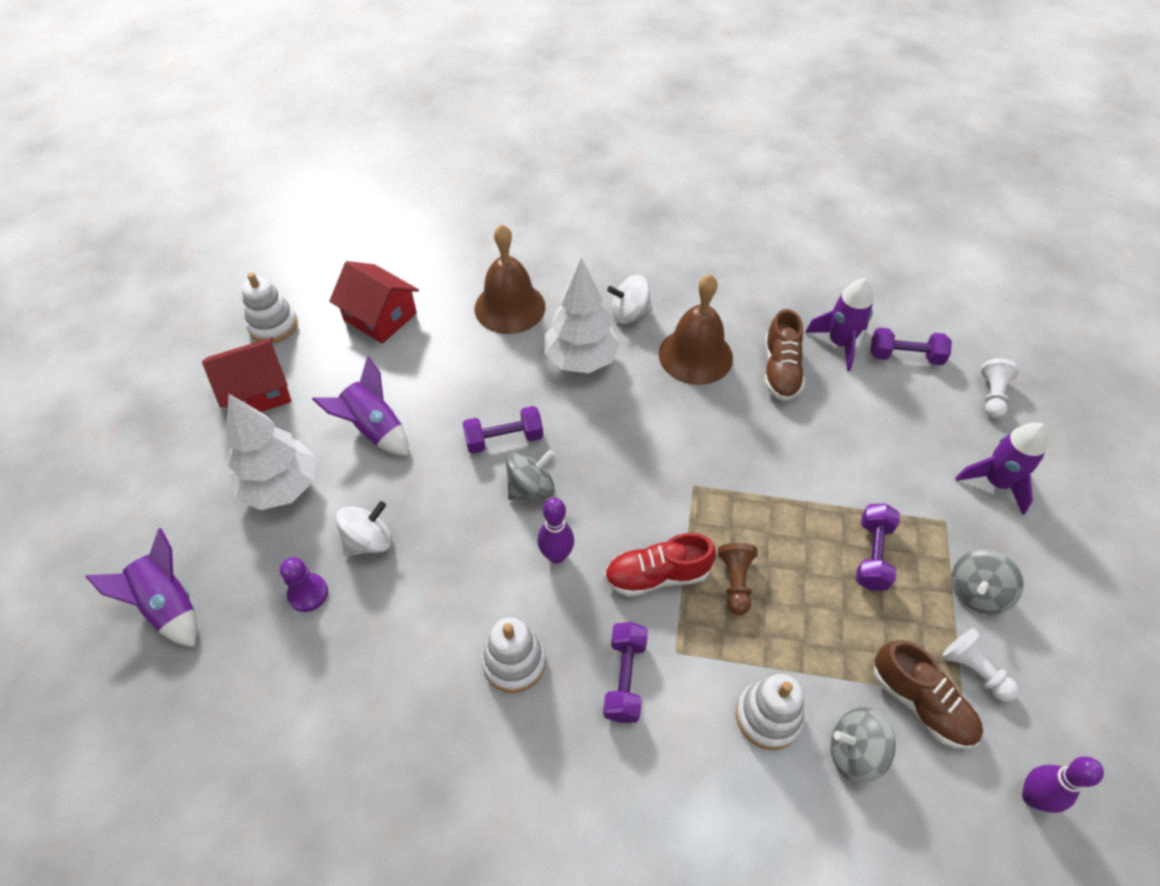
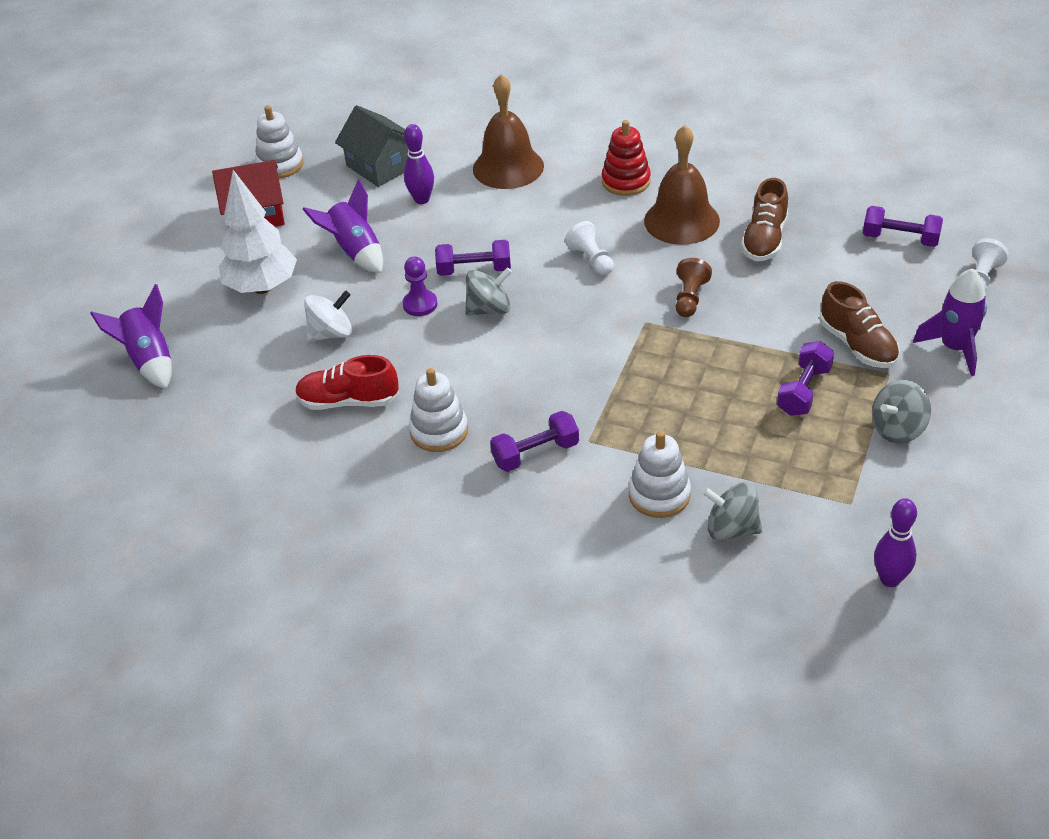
camera: 15 degrees right, 10 degrees down
purple pawn [280,557,328,612] -> purple pawn moved to [402,257,437,316]
red house [329,261,419,344] -> grey house [335,105,409,187]
purple bowling pin [537,498,574,564] -> purple bowling pin moved to [404,124,434,204]
white tree [545,257,620,373] -> none
purple dumbbell [603,622,648,723] -> purple dumbbell turned 45 degrees clockwise [490,411,579,472]
red shoe [604,533,716,597] -> red shoe moved to [295,355,399,410]
white spinning top [607,275,652,324] -> red stacking toy [602,120,651,196]
brown pawn [718,543,758,615] -> brown pawn moved to [676,258,712,317]
purple rocket [805,278,873,371] -> none
brown shoe [873,640,983,749] -> brown shoe moved to [820,281,900,368]
white pawn [942,628,1019,702] -> white pawn moved to [565,221,614,275]

